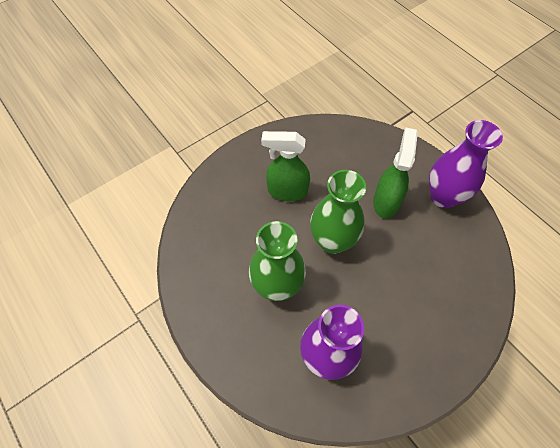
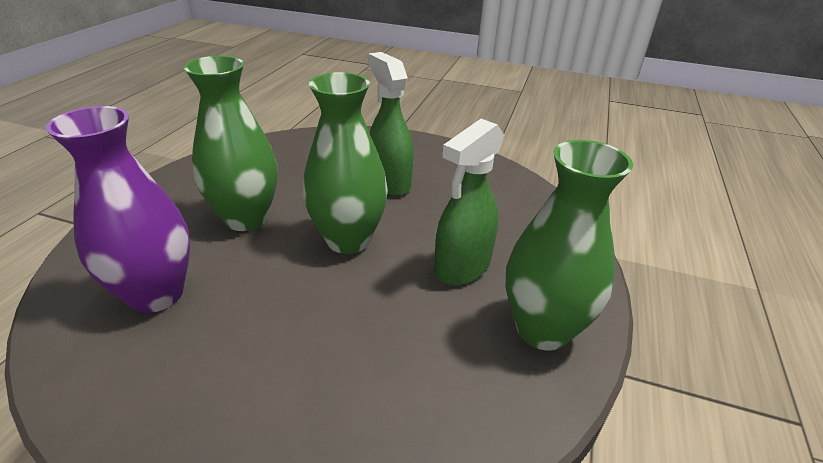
camera: 55 degrees right, 25 degrees down
green spray bottle [373,128,418,219] -> green spray bottle turned 150 degrees clockwise [434,119,504,285]
purple vase [429,120,503,208] -> green vase [506,140,633,350]

